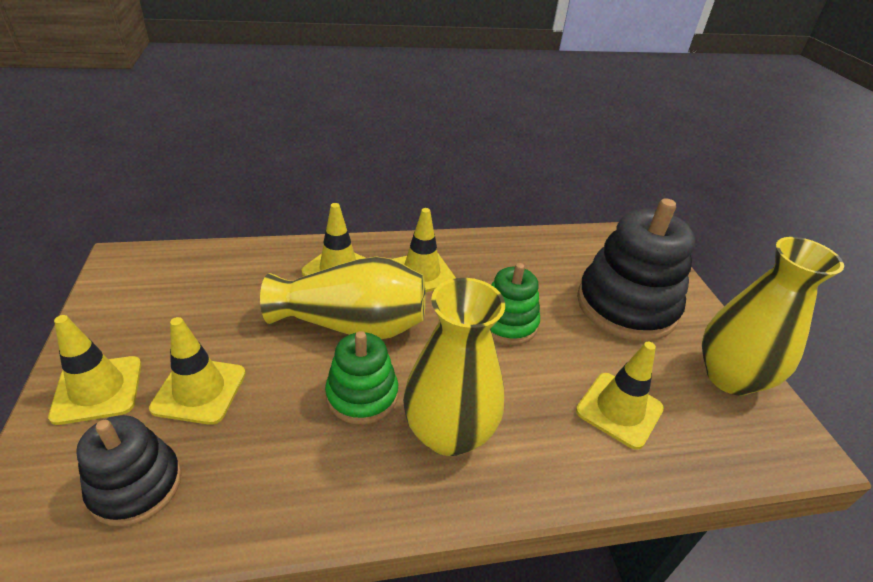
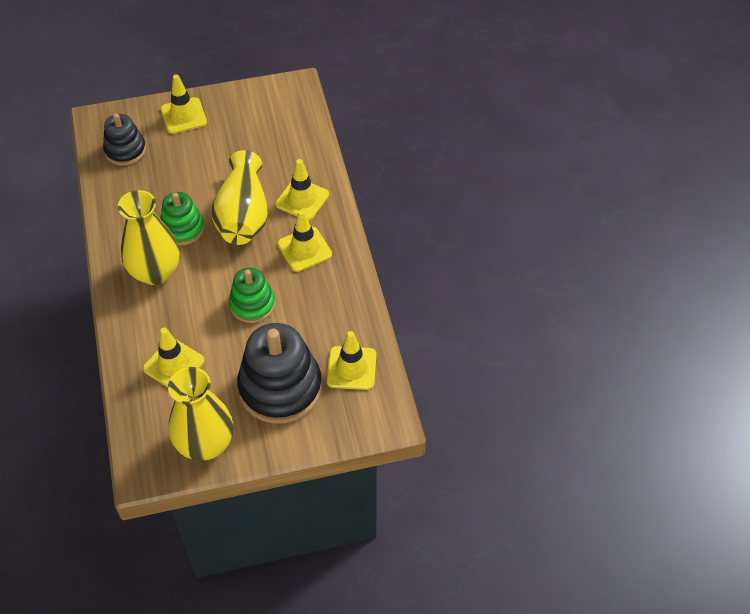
camera: 90 degrees right, 15 degrees up
yellow traffic cone [149,317,246,425] -> yellow traffic cone moved to [327,331,377,390]

